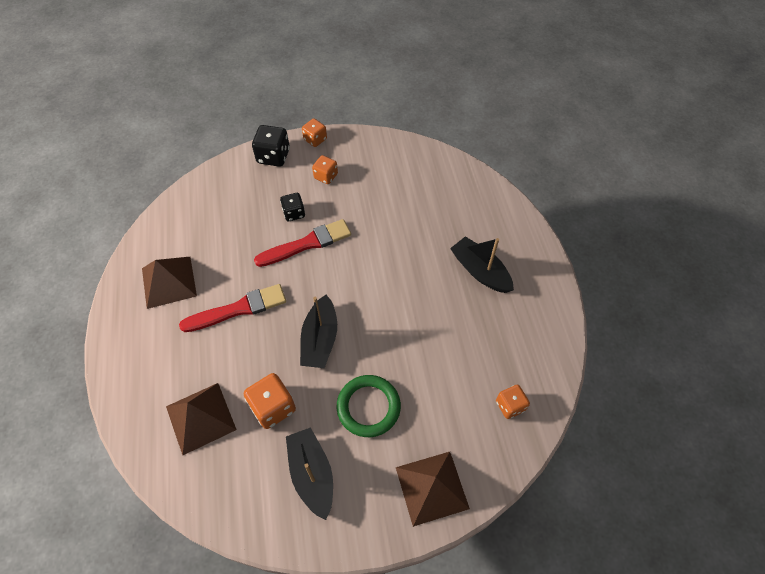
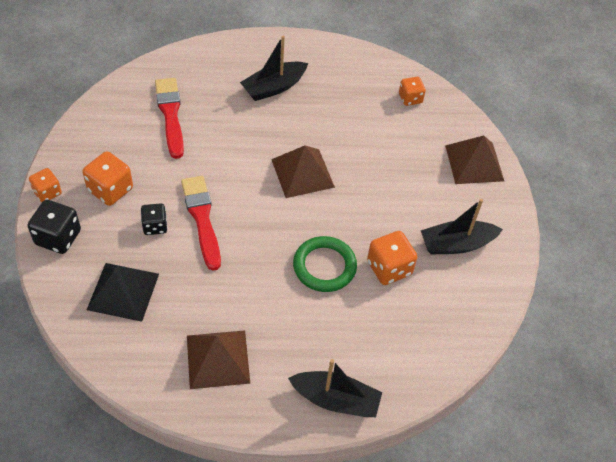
camera: 85 degrees left, 5 degrees down
brown pyramid [166,383,237,455] -> brown pyramid moved to [271,145,335,198]
red brush [179,284,286,332] -> red brush moved to [155,78,184,159]
black boat [300,295,337,368] -> black boat moved to [288,359,382,417]
orange dice [312,155,338,184] -> orange dice [82,151,133,206], size x1.55
green ring [336,375,401,437] -> green ring moved to [293,236,357,292]
none -> black pyramid [87,263,159,322]

